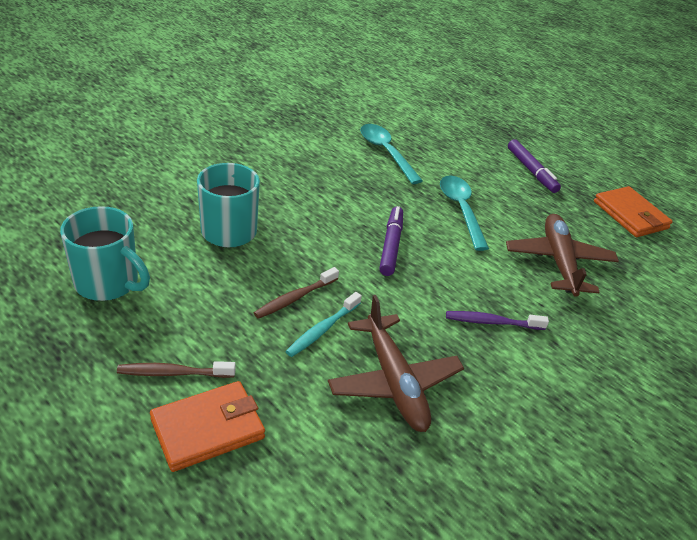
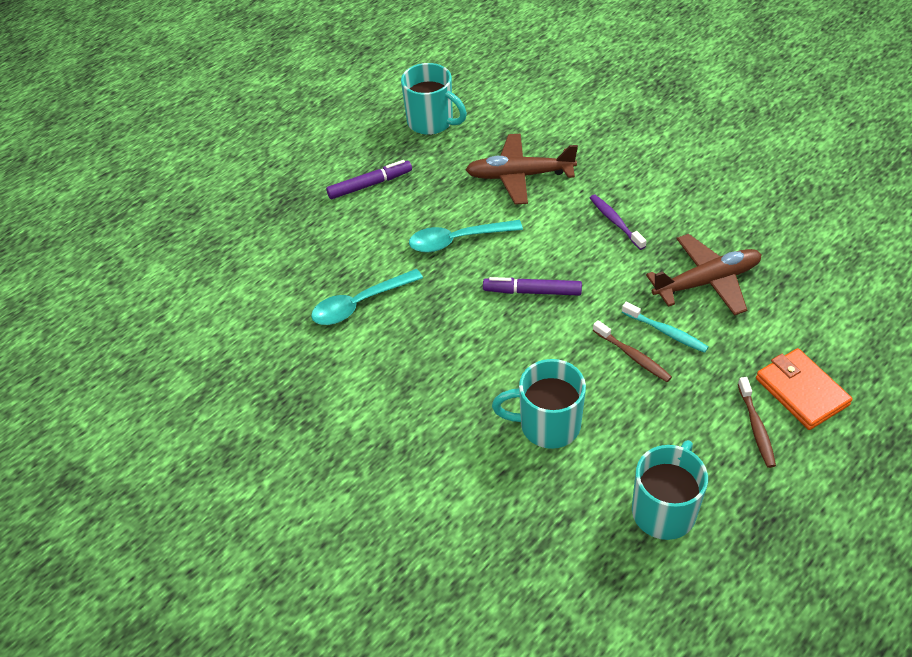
camera: 85 degrees left, 10 degrees up
purple toothbrush [446,311,549,330] -> purple toothbrush turned 150 degrees clockwise [590,194,646,250]
orange wallet [594,186,673,237] -> turquoise mug [401,63,467,135]

